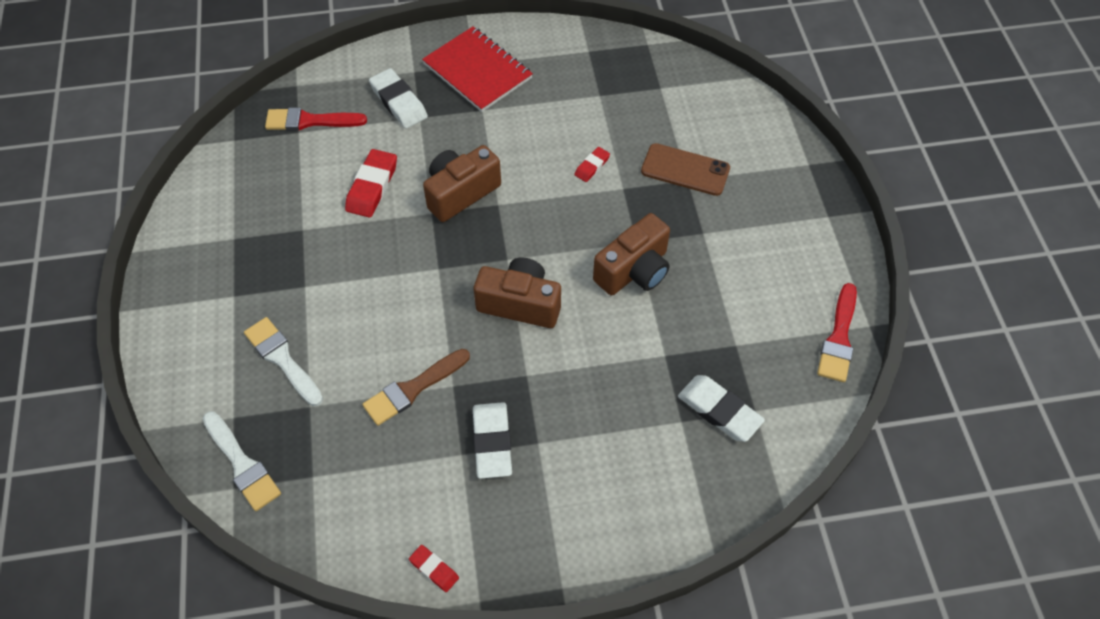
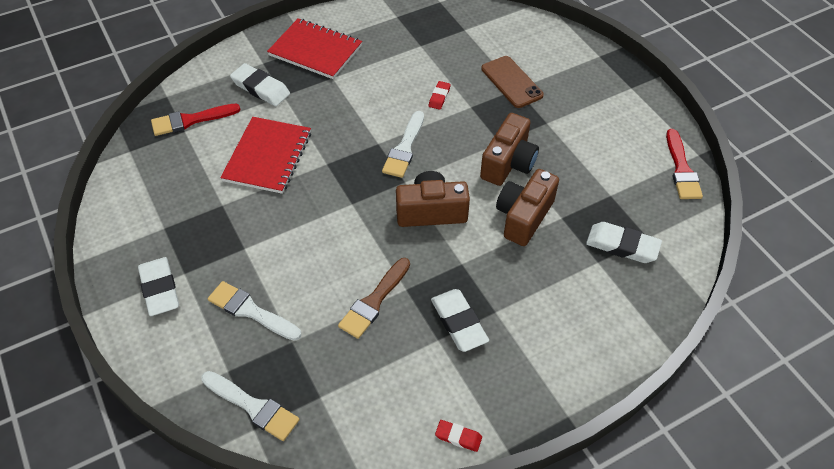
camera: 20 degrees left, 5 degrees down
red eraser [345,149,397,218] -> red notebook [220,117,311,194]
brown camera [423,145,501,222] -> brown camera moved to [496,169,559,246]
brown phone [641,143,730,196] -> brown phone turned 60 degrees clockwise [481,56,544,108]
none -> white eraser [138,257,179,316]
none -> white brush [382,111,424,178]

